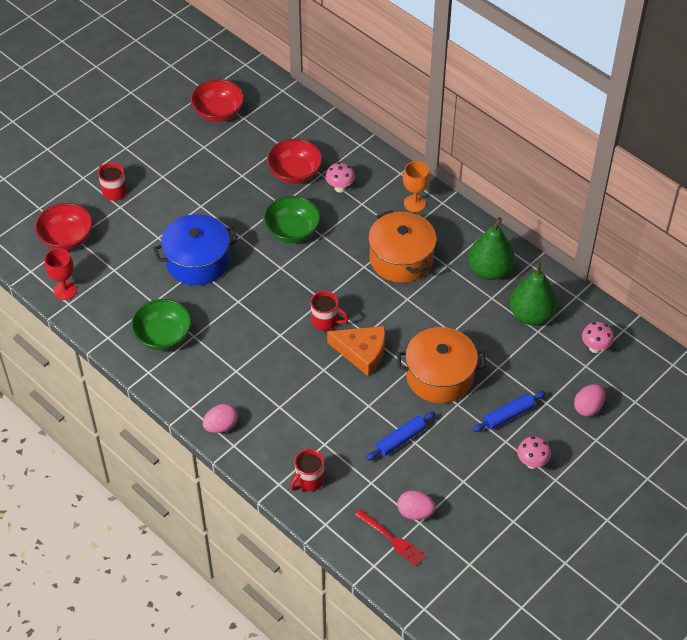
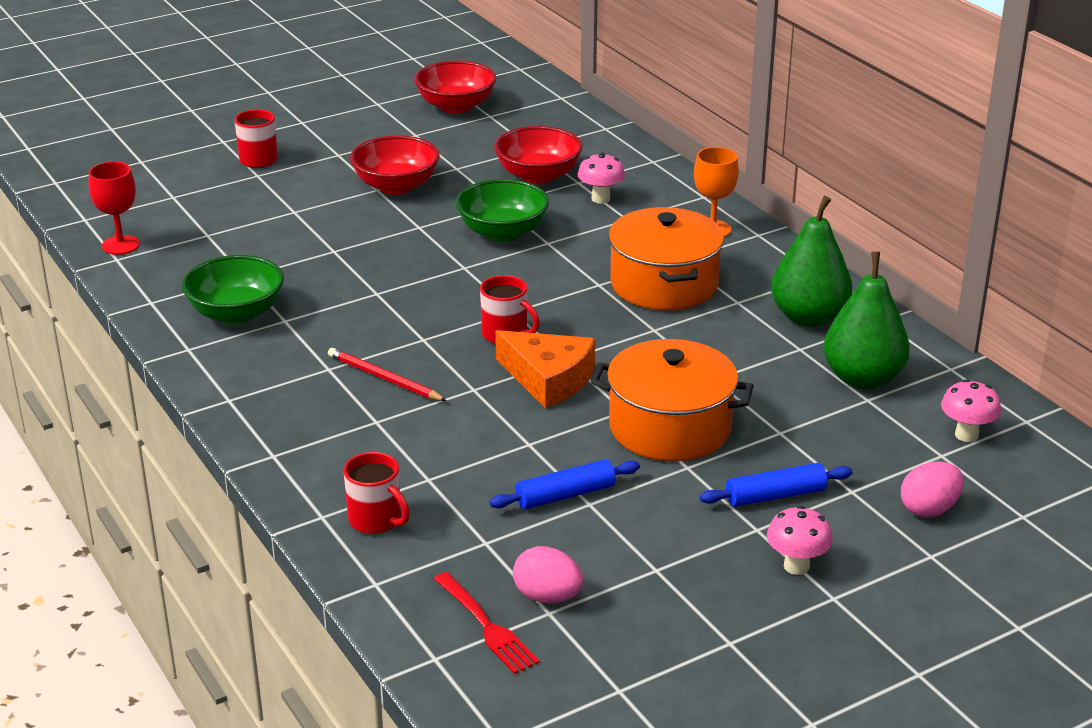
camera: 15 degrees right, 20 degrees down
red bowl [35,203,93,250] -> red bowl moved to [350,135,440,195]
blue pot [153,214,238,285] -> none
pink egg [203,404,238,433] -> none
red mug [290,449,324,491] -> red mug turned 105 degrees counterclockwise [344,452,410,534]
none -> red pencil [328,348,447,401]

